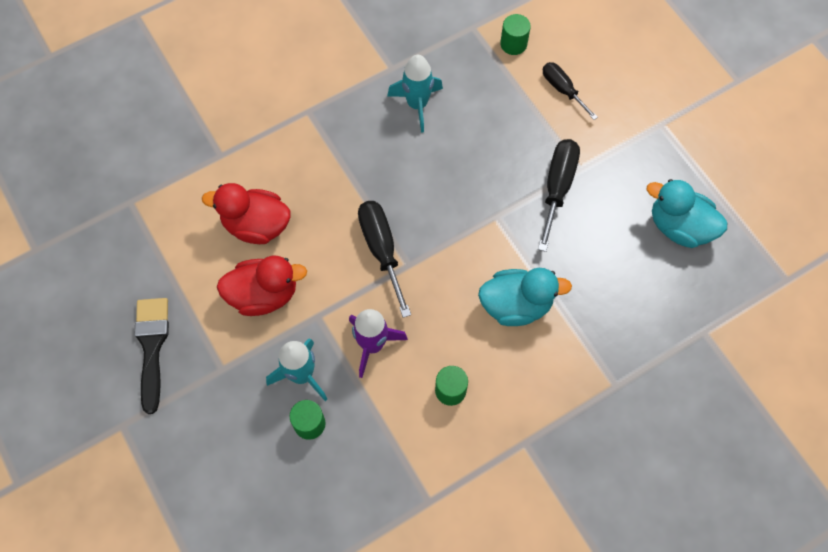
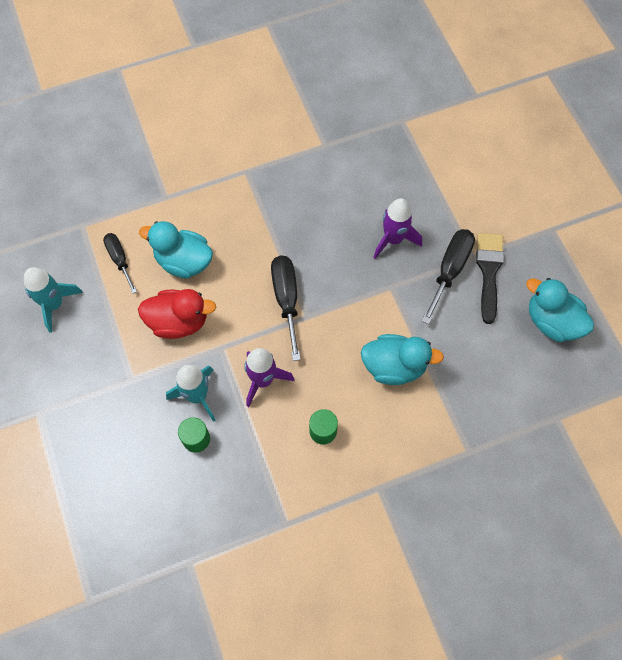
camera: 10 degrees right, 0 degrees up
black brush [135,298,169,414] -> black brush moved to [476,233,504,324]
red duck [202,183,291,244] -> turquoise duck [139,221,213,279]
turquoise rocket [387,55,443,133] -> turquoise rocket moved to [24,267,83,332]
green cylinder [500,14,531,55] -> none
black screwdriver [543,62,598,120] -> black screwdriver moved to [103,233,137,294]
none -> purple rocket [373,198,422,259]

